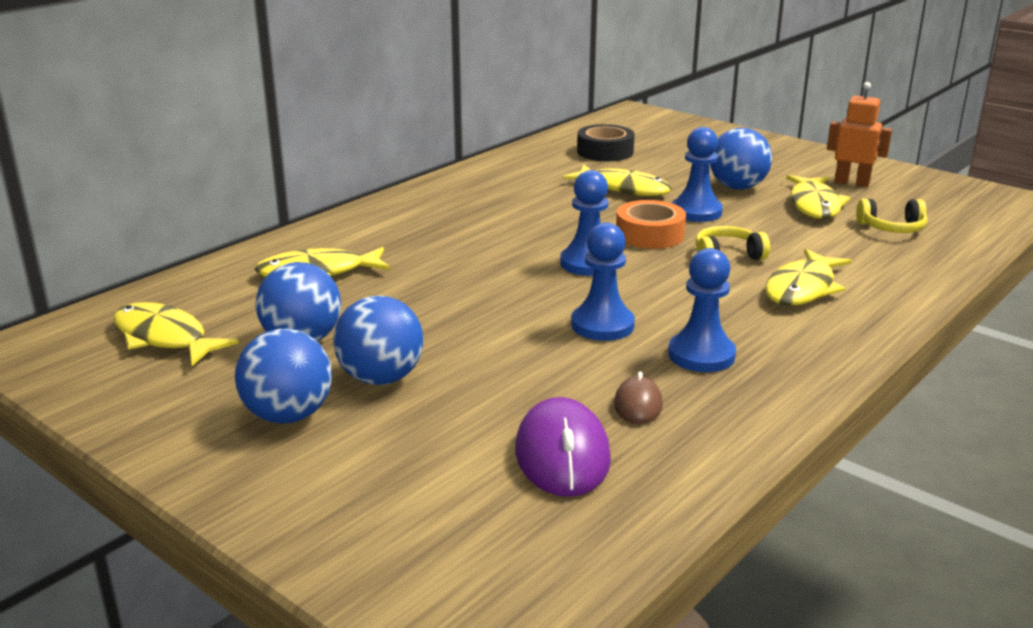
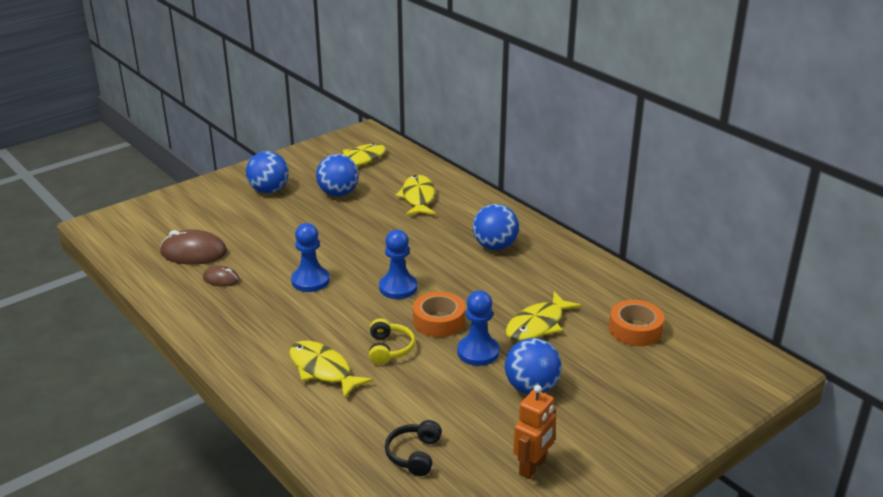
camera: 100 degrees right, 5 degrees up
blue ball [333,296,424,385] -> blue ball moved to [473,204,519,250]
purple mouse [515,397,611,497] -> brown mouse [160,229,227,264]
black tape [577,124,635,161] -> orange tape [609,300,664,346]
blue pawn [668,248,736,372] -> none
yellow fish [786,175,850,219] -> none
yellow headphones [856,199,927,233] -> black headphones [385,420,442,476]

